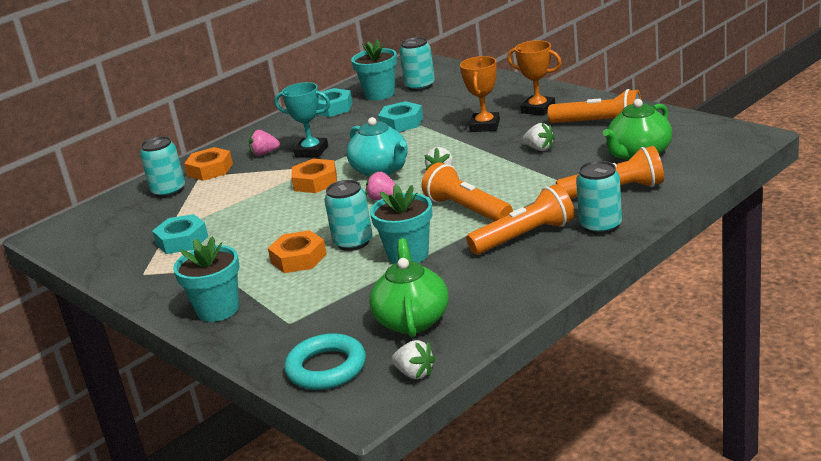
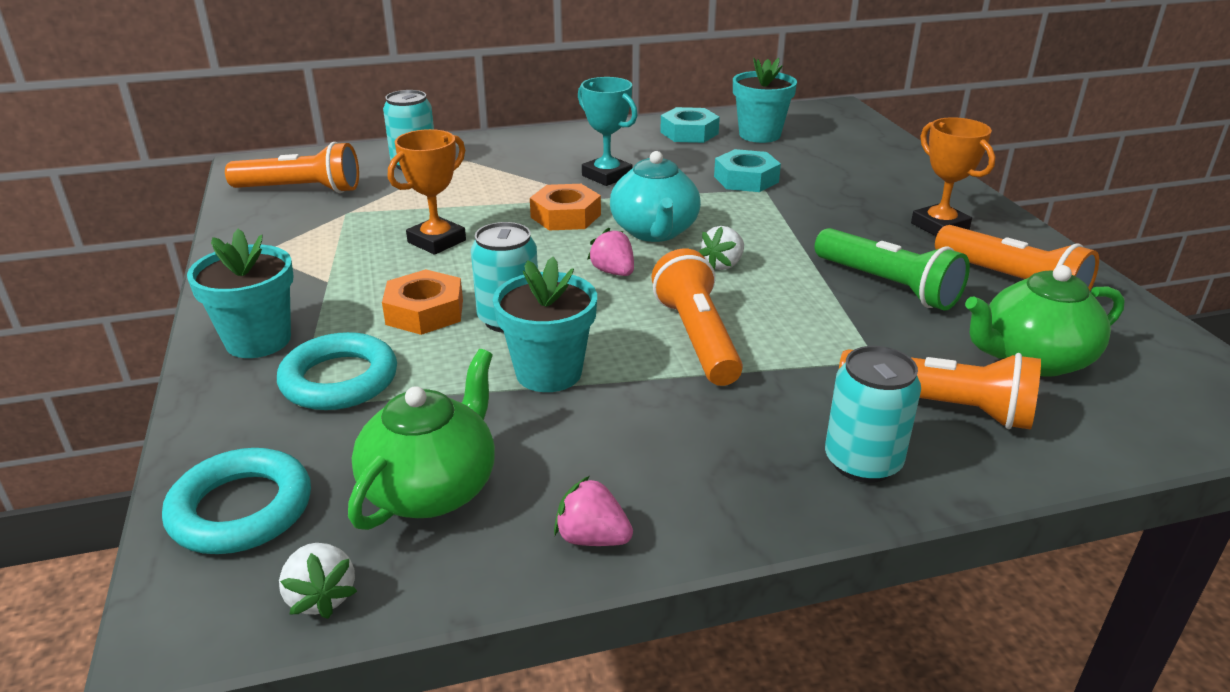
camera: 25 degrees right, 5 degrees up
turquoise nut [152,214,208,254] -> none
orange nut [184,147,233,181] -> none
pink strawberry [249,130,280,156] -> pink strawberry moved to [554,476,633,546]
turquoise can [399,37,435,91] -> none
orange trophy [460,56,500,132] -> orange trophy moved to [388,129,466,255]
orange flashlight [466,184,574,254] -> orange flashlight moved to [225,142,359,193]
white strawberry [522,123,555,151] -> green flashlight [815,228,970,311]
none -> turquoise ring [277,332,397,410]

